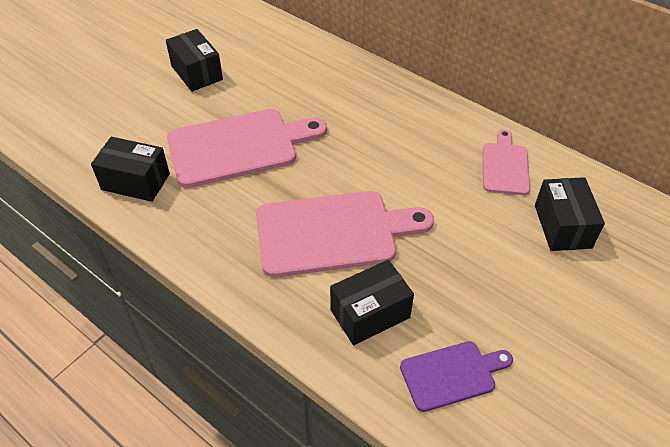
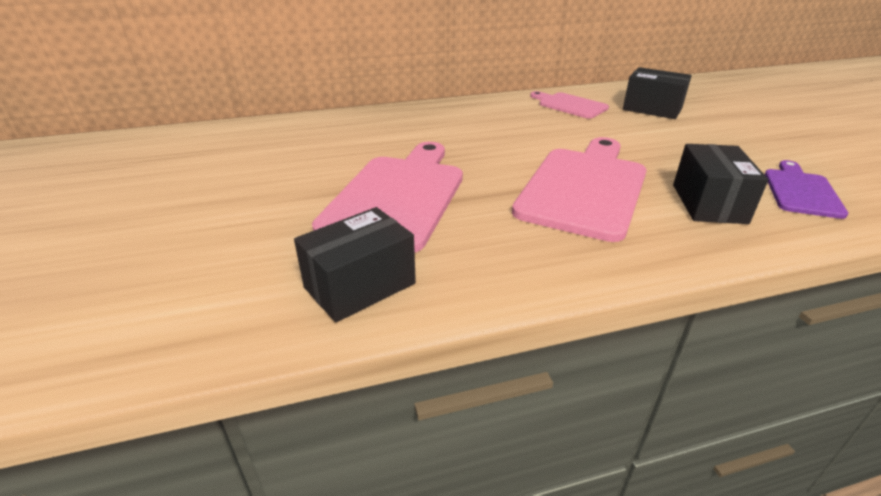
camera: 55 degrees left, 15 degrees down
black box [166,29,223,92] -> none

